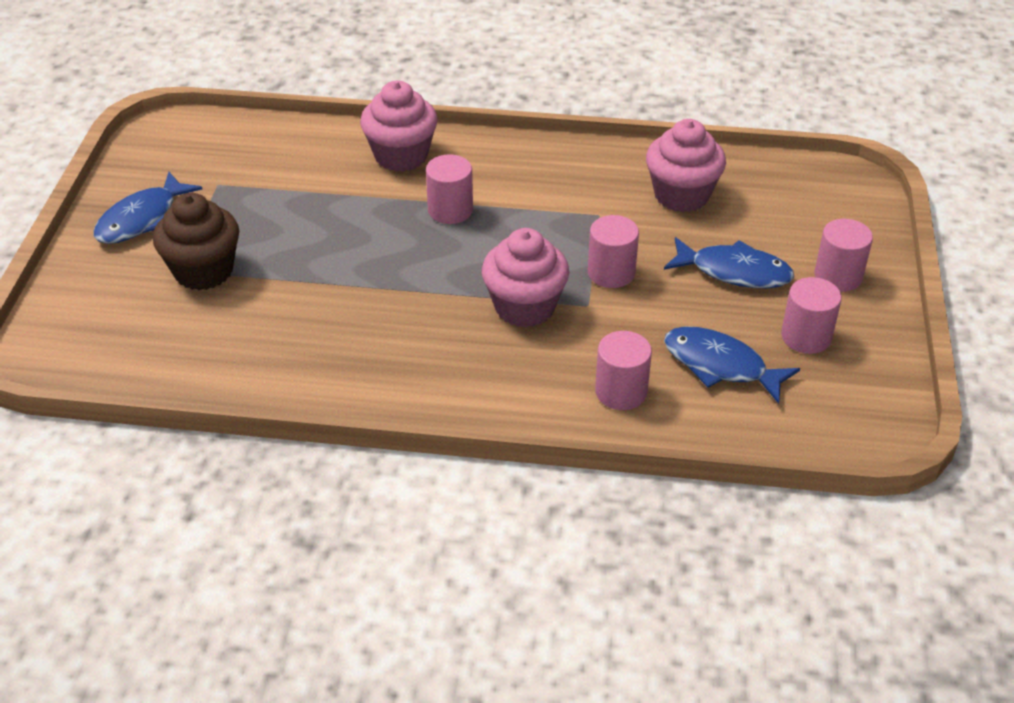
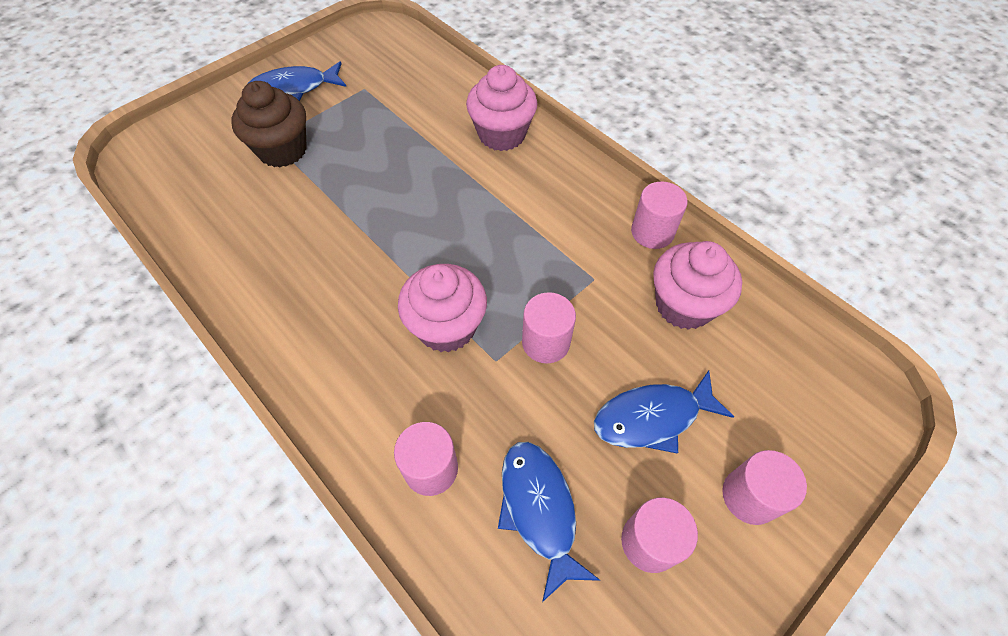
camera: 40 degrees right, 15 degrees up
pink cylinder [426,154,473,224] -> pink cylinder moved to [631,181,687,249]
blue fish [664,237,794,288] -> blue fish turned 105 degrees clockwise [594,371,734,454]

